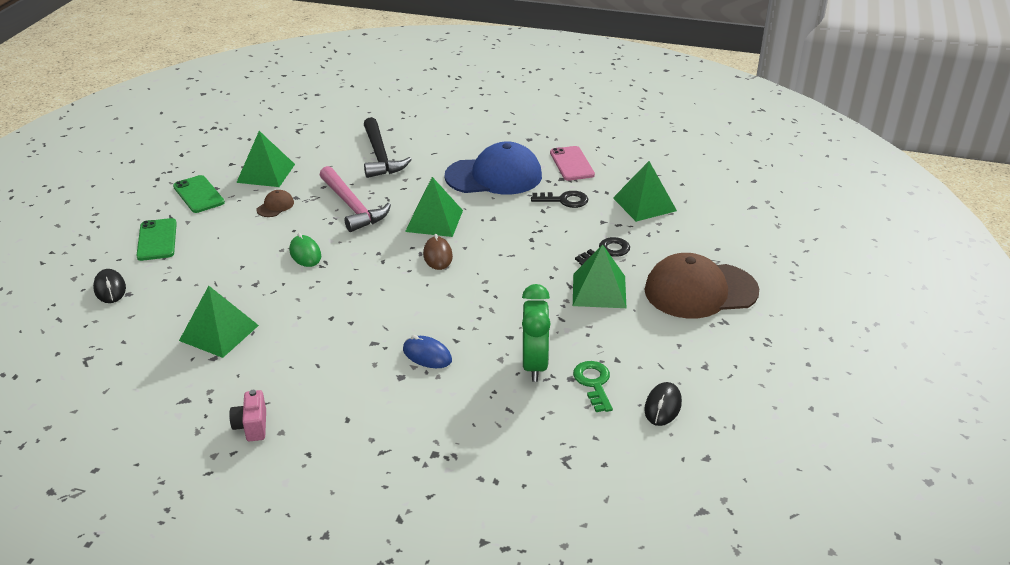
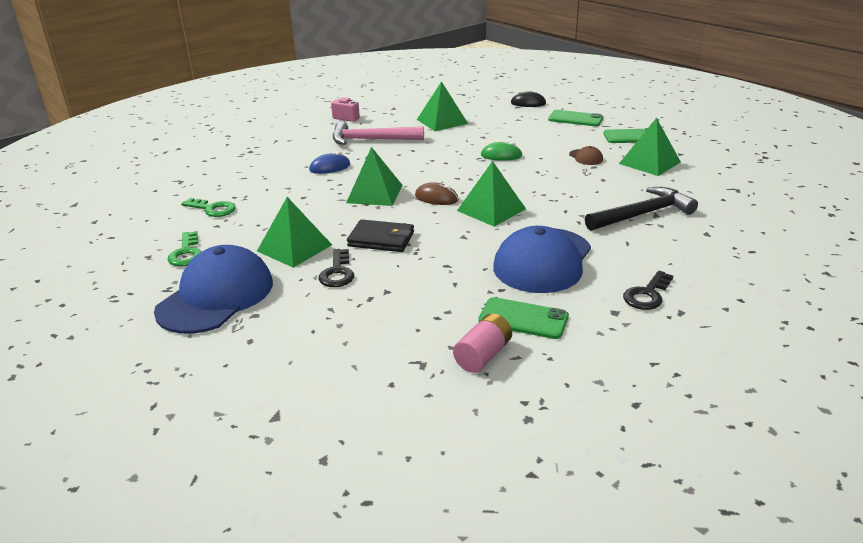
camera: 125 degrees right, 5 degrees down
pink hammer [320,166,391,232] -> pink hammer moved to [333,121,424,145]
black hammer [363,117,412,178] -> black hammer turned 135 degrees clockwise [585,187,698,231]
green clock [522,284,551,382] -> none
black key [531,191,588,208] -> black key moved to [623,271,673,310]
pink phone [550,146,595,181] -> green phone [478,297,569,339]
green pyramid [613,161,677,222] -> green pyramid moved to [346,147,403,206]
brown cap [644,253,759,319] -> blue cap [154,245,273,334]
black mouse [644,382,682,426] -> none
none -> green key [168,231,202,266]
none -> black wallet [347,219,414,252]
none -> pink battery [453,313,512,373]

